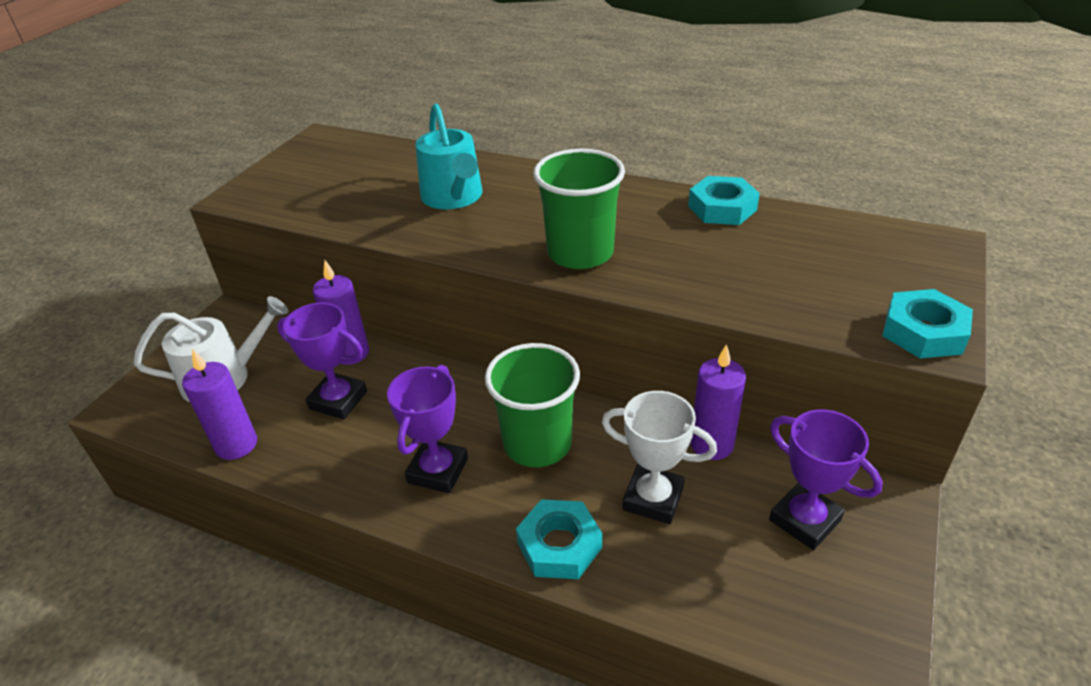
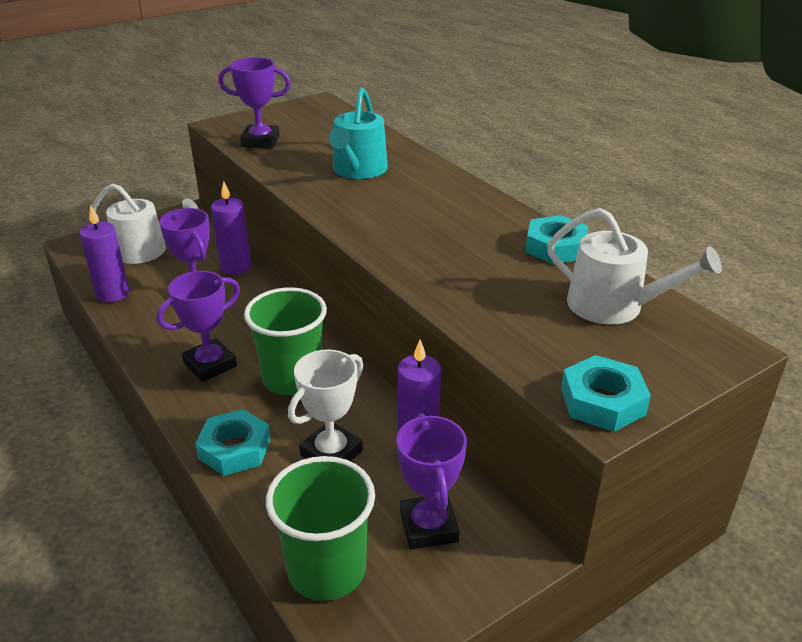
camera: 30 degrees right, 5 degrees down
green cup [533,149,625,269] -> green cup moved to [266,456,375,601]
white trophy [602,391,717,524] -> white trophy turned 75 degrees clockwise [288,349,363,461]
none -> purple trophy [218,57,291,148]
none -> white watering can [547,208,722,324]

